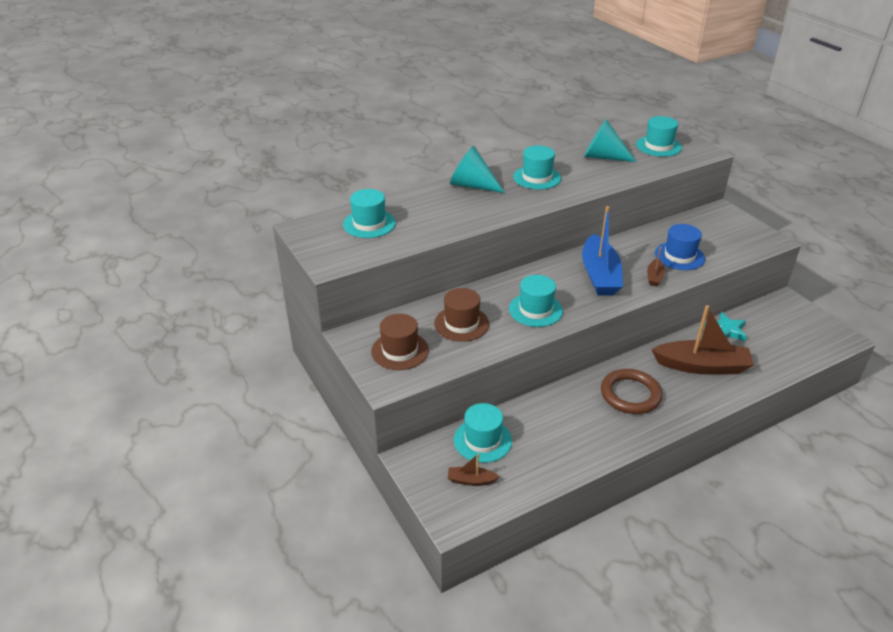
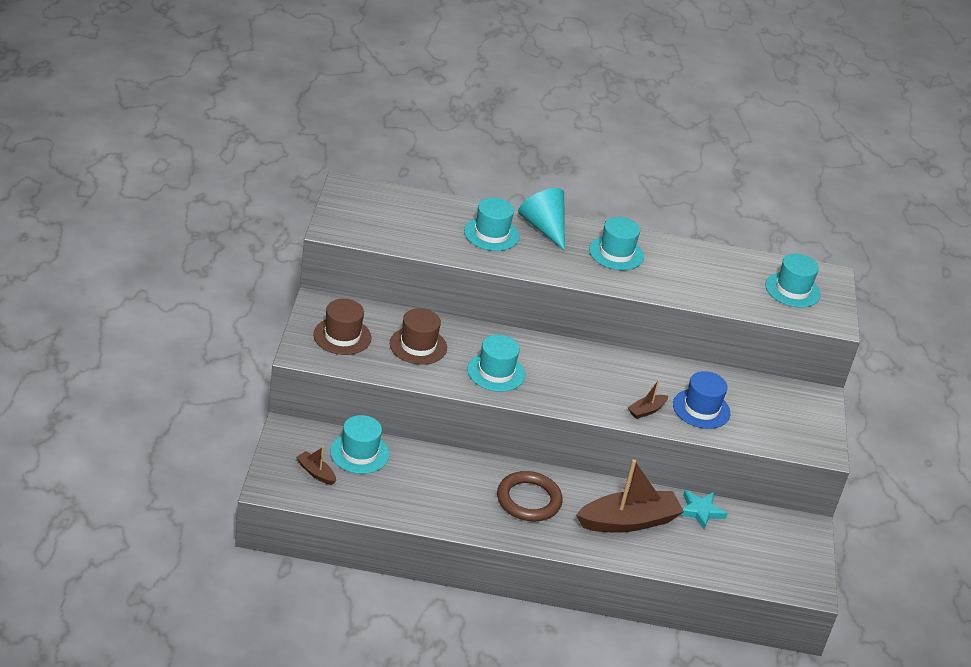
camera: 30 degrees right, 0 degrees up
turquoise hat [343,189,396,238] -> turquoise hat moved to [464,198,520,251]
blue boat [582,206,623,296] -> none
turquoise cone [584,119,636,162] -> none
brown boat [651,305,754,375] -> brown boat turned 60 degrees counterclockwise [576,459,684,533]

